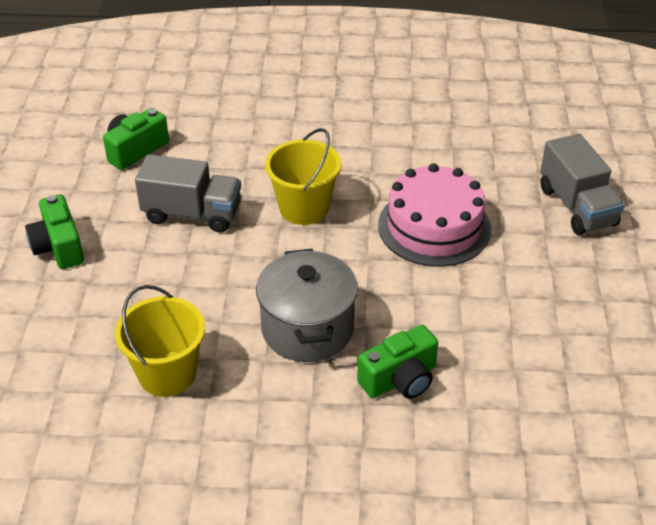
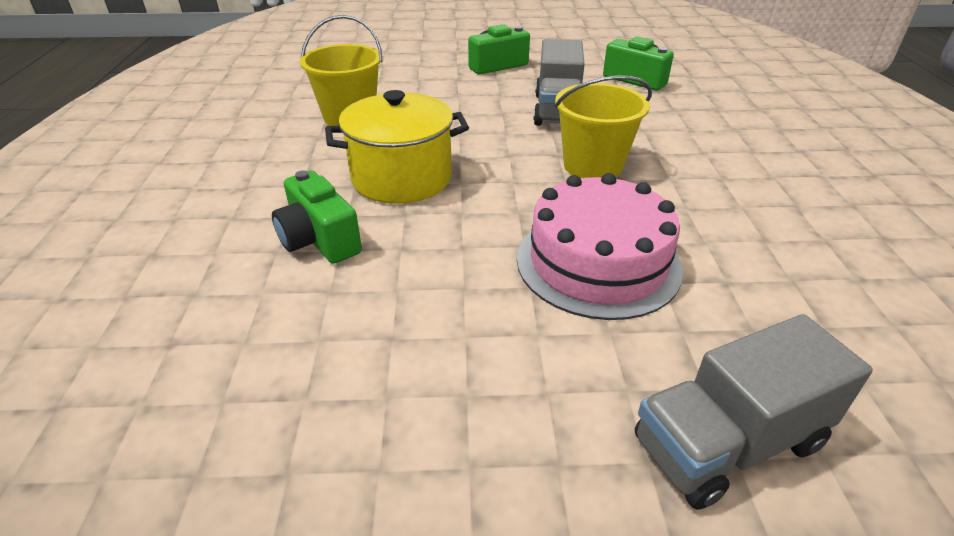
camera: 85 degrees right, 5 degrees down
grey pot [256,249,358,362] -> yellow pot [325,90,469,204]

